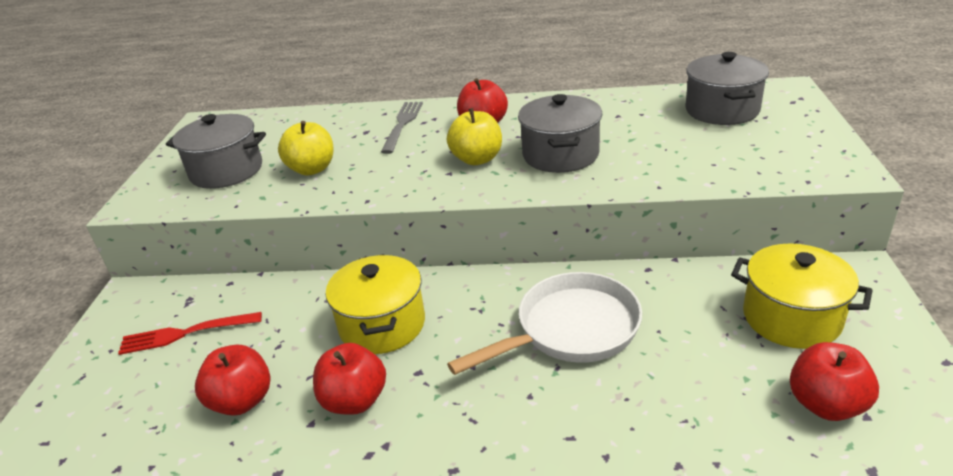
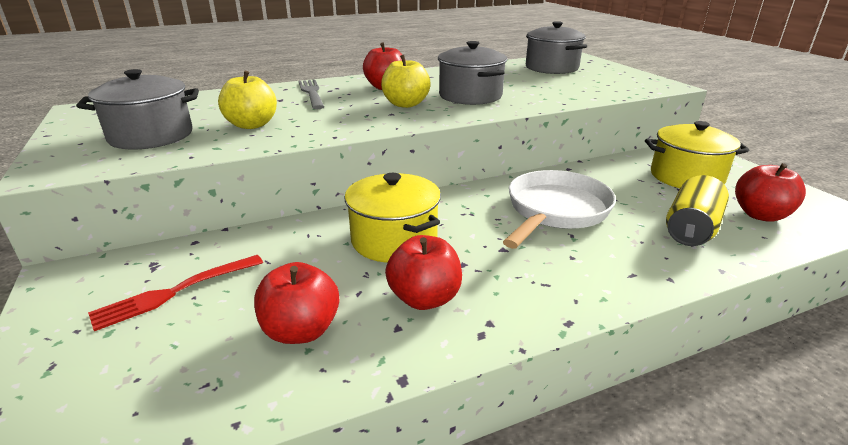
camera: 30 degrees left, 5 degrees down
none -> yellow can [666,175,729,246]

